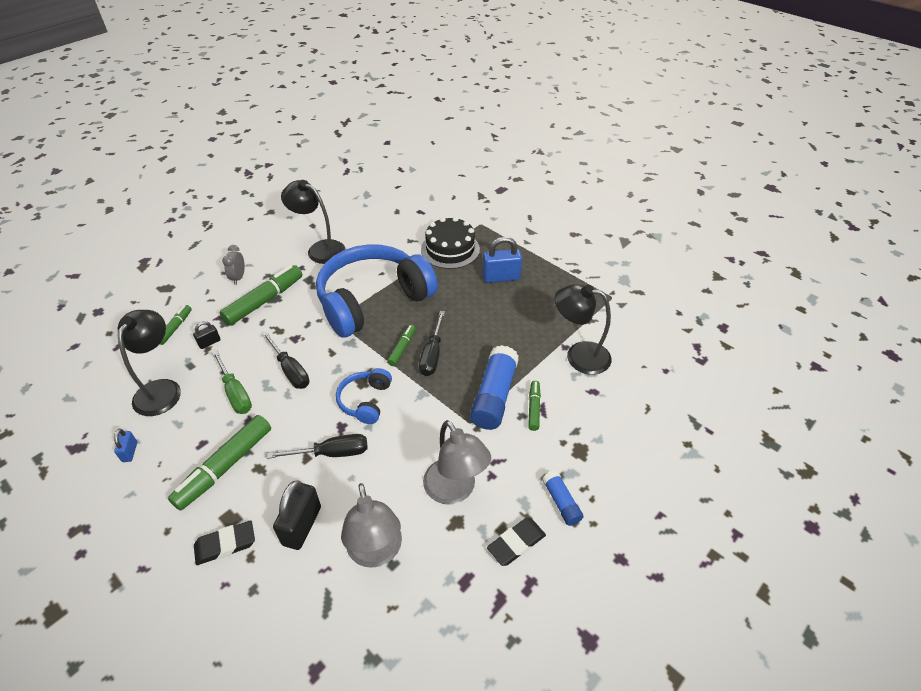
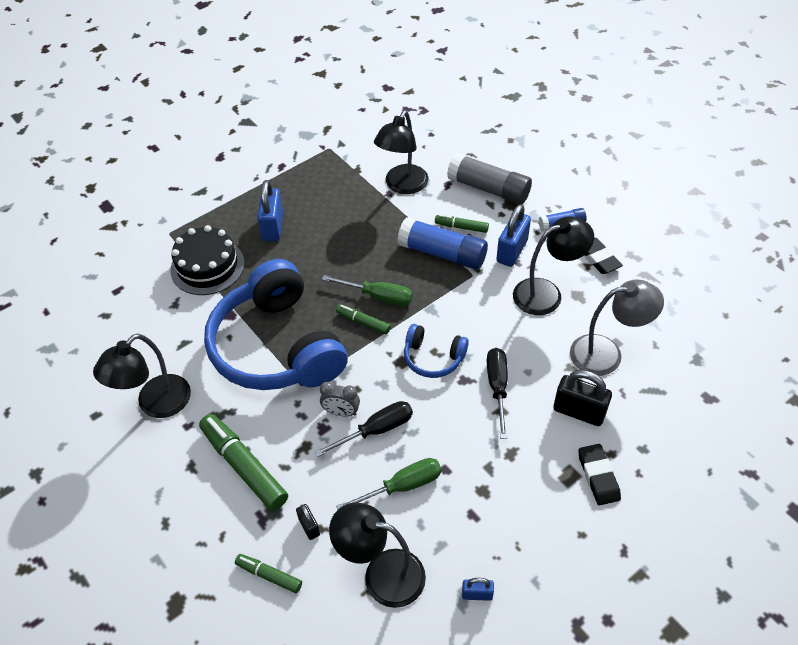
camera: 80 degrees left, 5 degrees up
green marker [168,415,271,511] -> none
grey clock [222,245,245,285] -> grey clock moved to [320,382,360,416]
black screwdriver [419,311,445,376] -> green screwdriver [322,275,413,306]
grey lamp [423,420,491,505] -> black lamp [513,216,594,315]
none -> grey glue stick [447,153,532,205]
none -> blue padlock [496,204,531,267]

